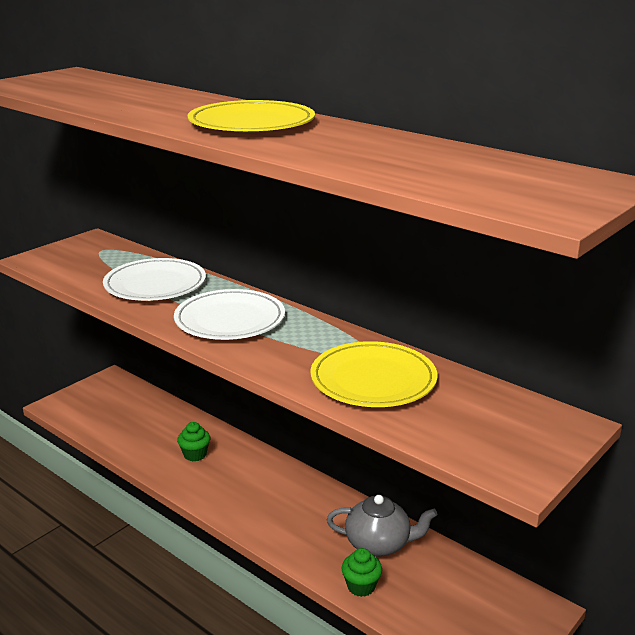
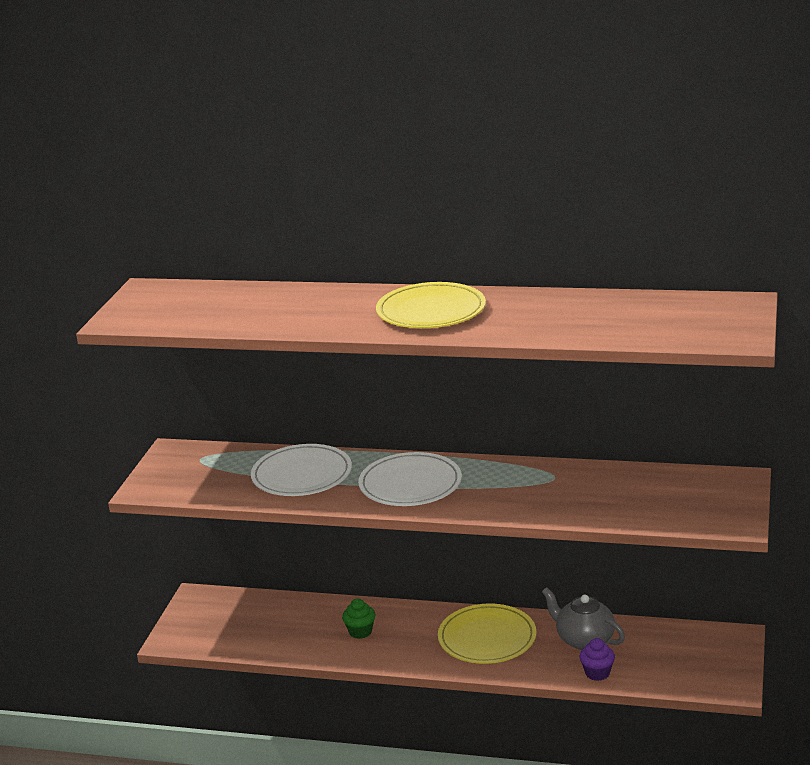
camera: 25 degrees left, 0 degrees up
yellow plate [311,341,438,407] -> yellow plate moved to [438,604,537,664]
grey teapot [327,495,437,557] -> grey teapot turned 120 degrees counterclockwise [542,587,625,650]
green cupcake [341,548,382,597] -> purple cupcake [579,638,615,681]

